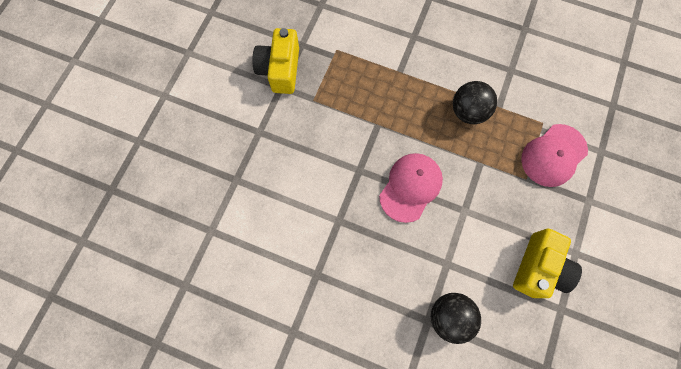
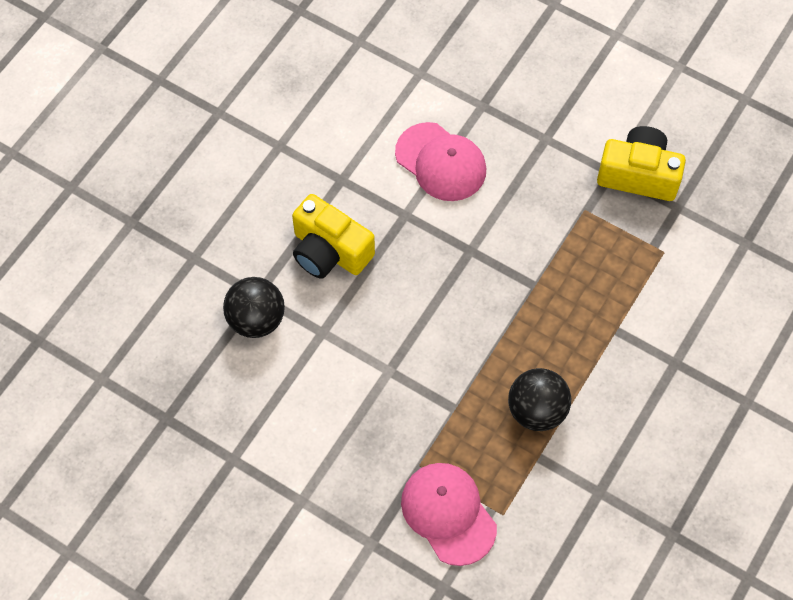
camera: 100 degrees right, 10 degrees down
pink cap [379,153,443,223] -> pink cap moved to [395,122,486,201]
yellow camera [513,228,582,298] -> yellow camera moved to [292,194,375,279]

